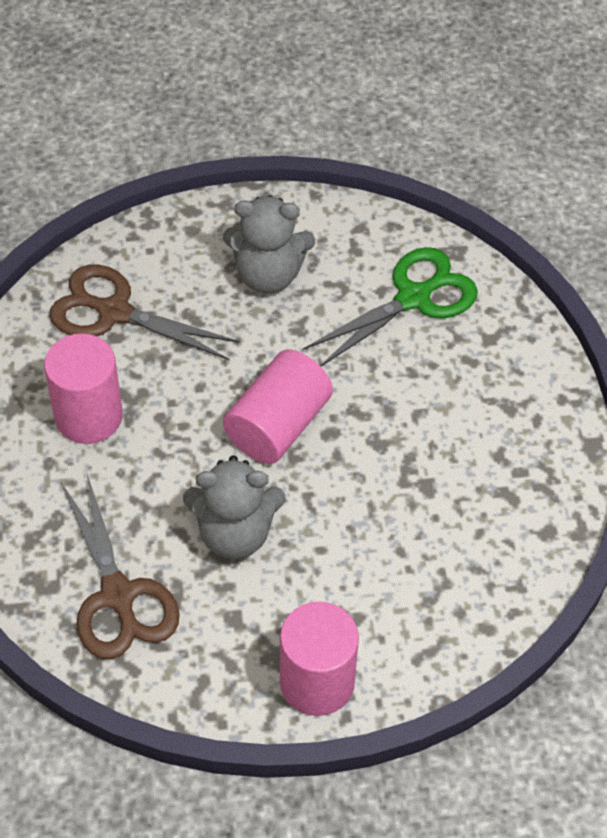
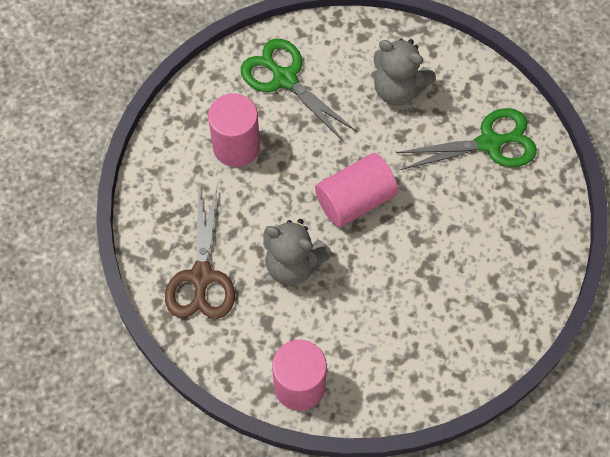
camera: 25 degrees right, 10 degrees up
brown scissors [49,265,240,360] -> green scissors [241,39,357,142]

